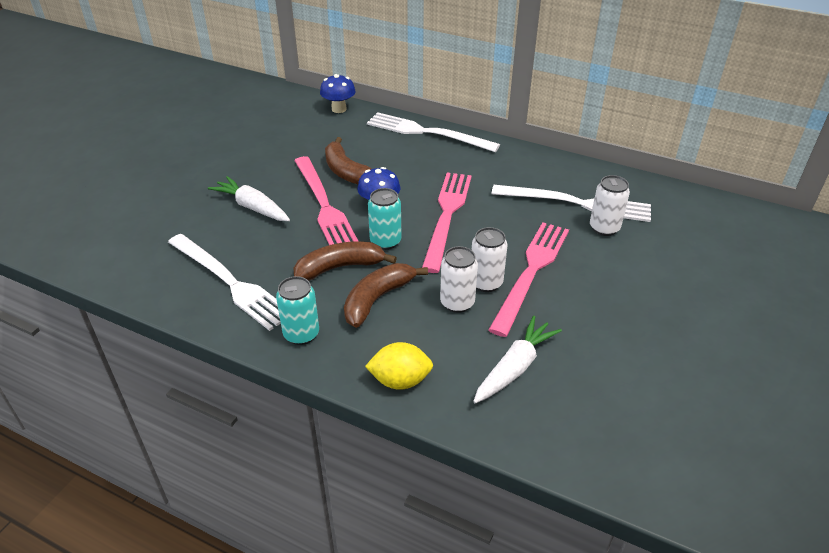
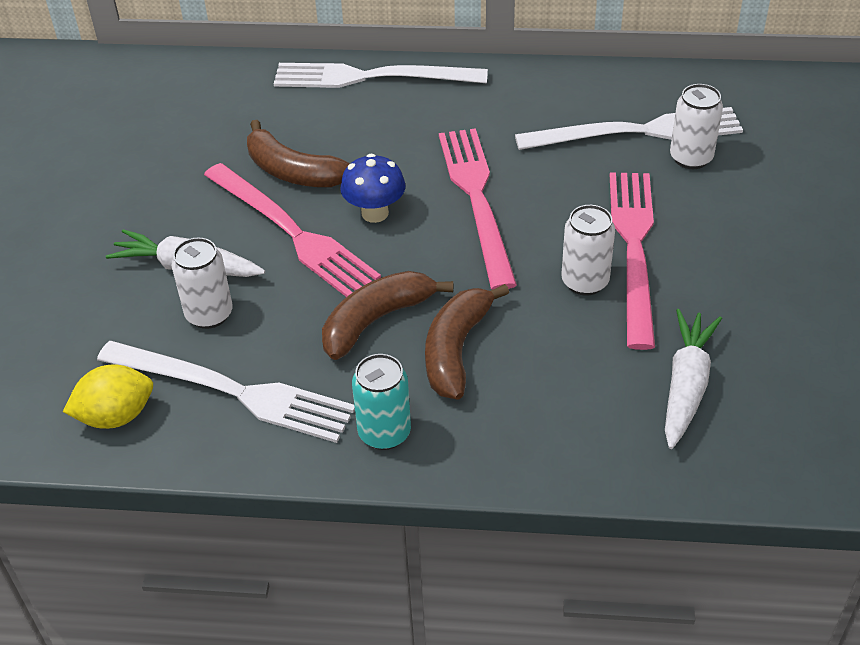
camera: 20 degrees left, 5 degrees up
blue mushroom [320,74,356,113] -> none
yellow lemon [365,342,433,390] -> yellow lemon moved to [63,364,153,429]
turquoise can [368,188,402,250] -> none
white can [440,246,478,313] -> white can moved to [172,238,233,329]

